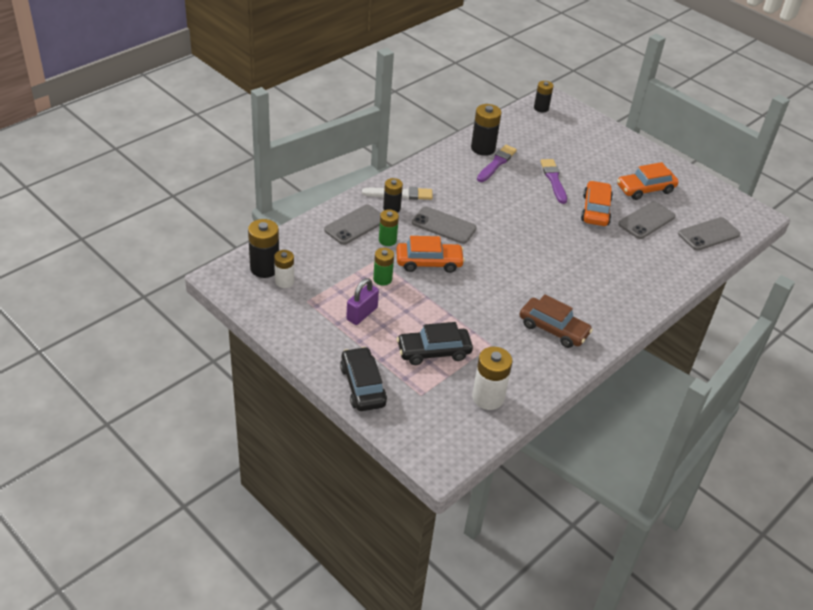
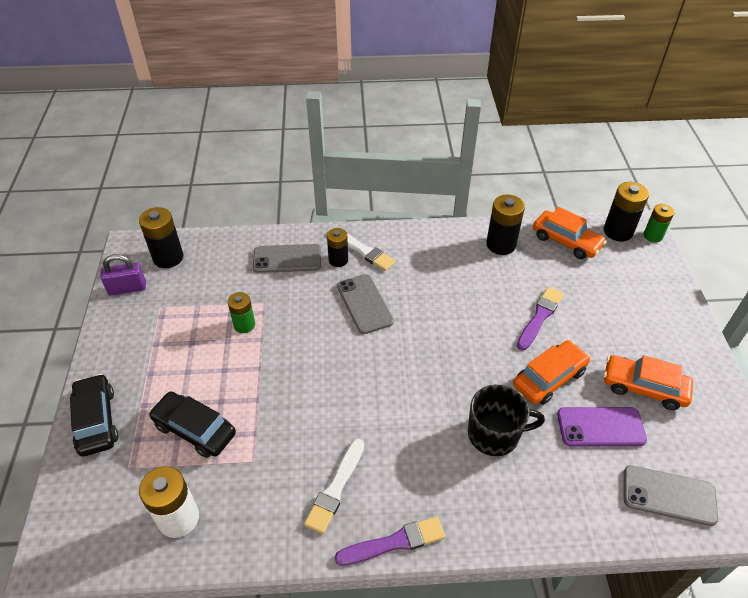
camera: 45 degrees right, 5 degrees up
white battery [274,250,294,288] -> none
black car [340,347,387,411] -> black car turned 45 degrees counterclockwise [70,374,118,457]
purple padlock [346,278,379,325] -> purple padlock moved to [100,254,146,295]
green battery [379,209,399,246] -> green battery moved to [644,204,674,242]
orange car [396,236,465,273] -> orange car moved to [533,207,606,259]
purple brush [477,145,517,182] -> purple brush moved to [335,517,445,566]
brown car [520,294,593,348] -> white brush [304,439,364,534]
black battery [534,81,553,112] -> black battery [604,182,649,242], size x1.54
grey phone [618,201,675,239] -> purple phone [557,407,647,447]
none -> black mug [468,385,545,456]

